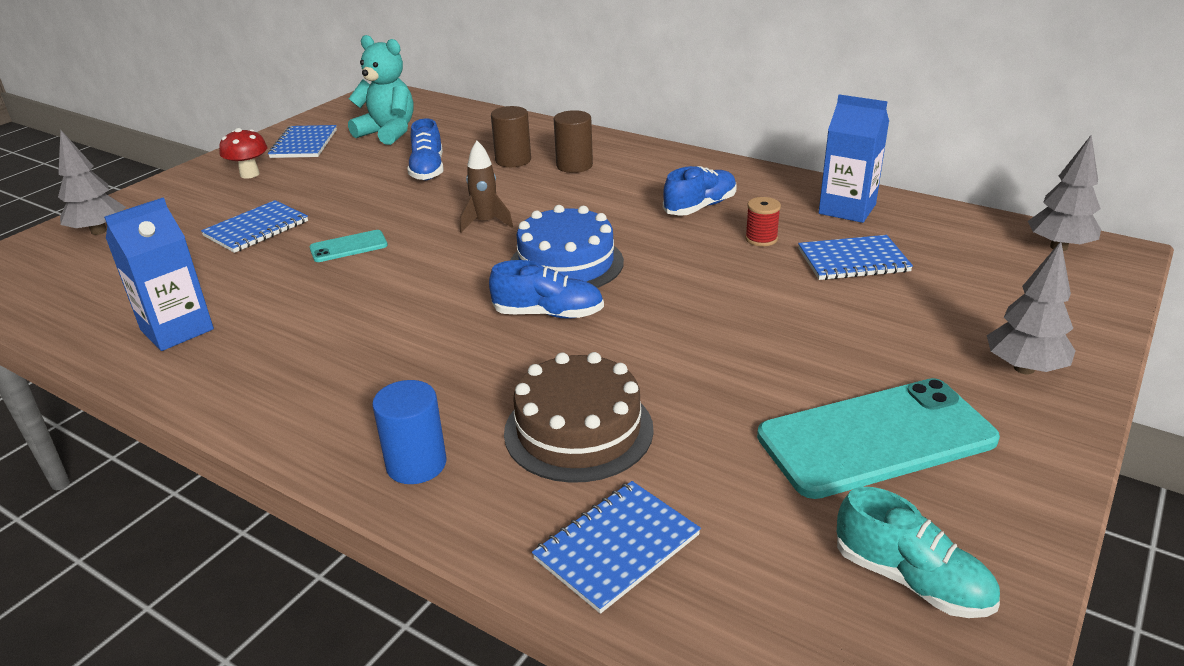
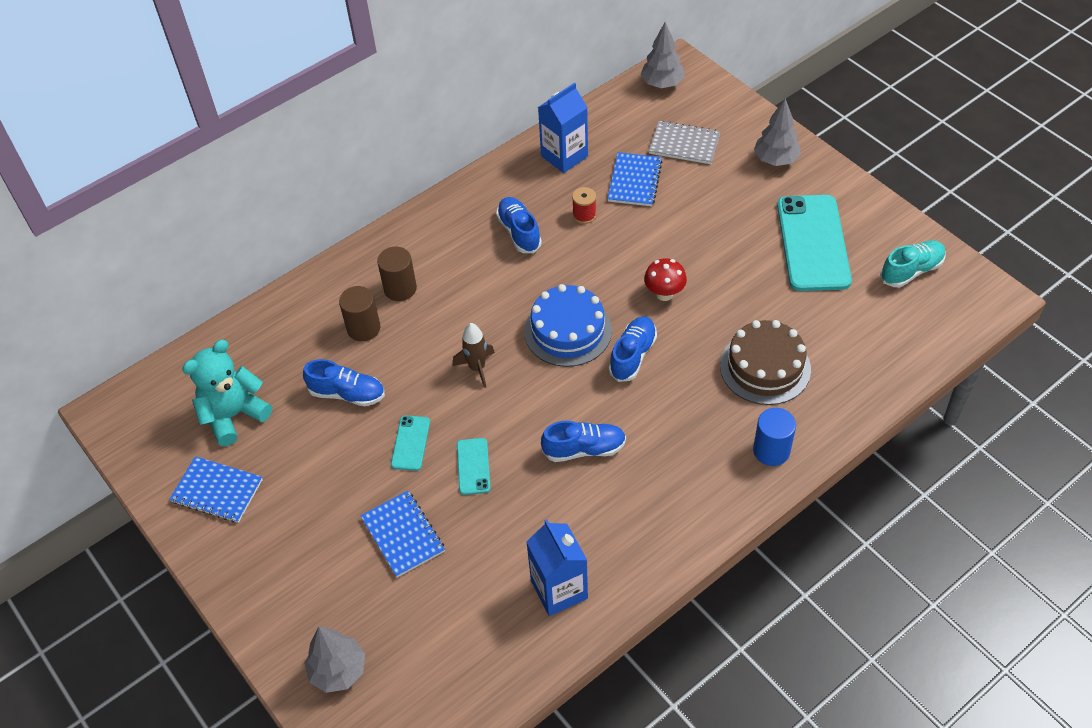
camera: 70 degrees left, 20 degrees up
red mushroom [219,128,267,178] -> red mushroom moved to [644,258,687,301]
blue notebook [532,481,701,614] -> none
none -> turquoise phone [391,415,430,471]
none -> blue shoe [541,421,626,462]
none -> grey notebook [648,120,721,164]

